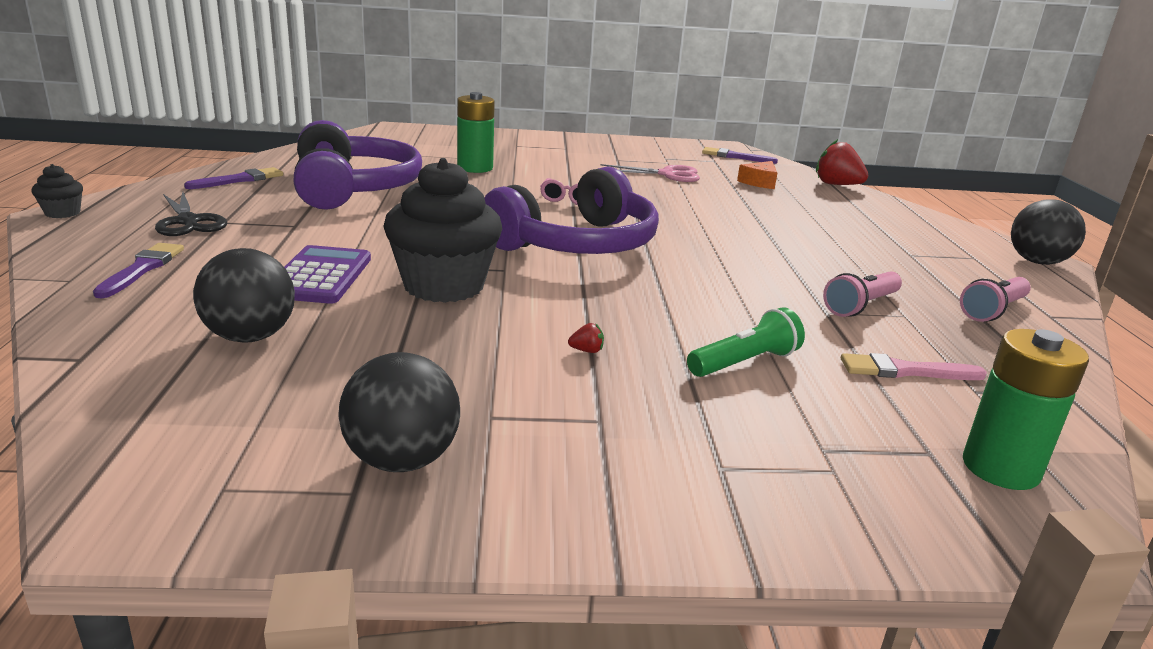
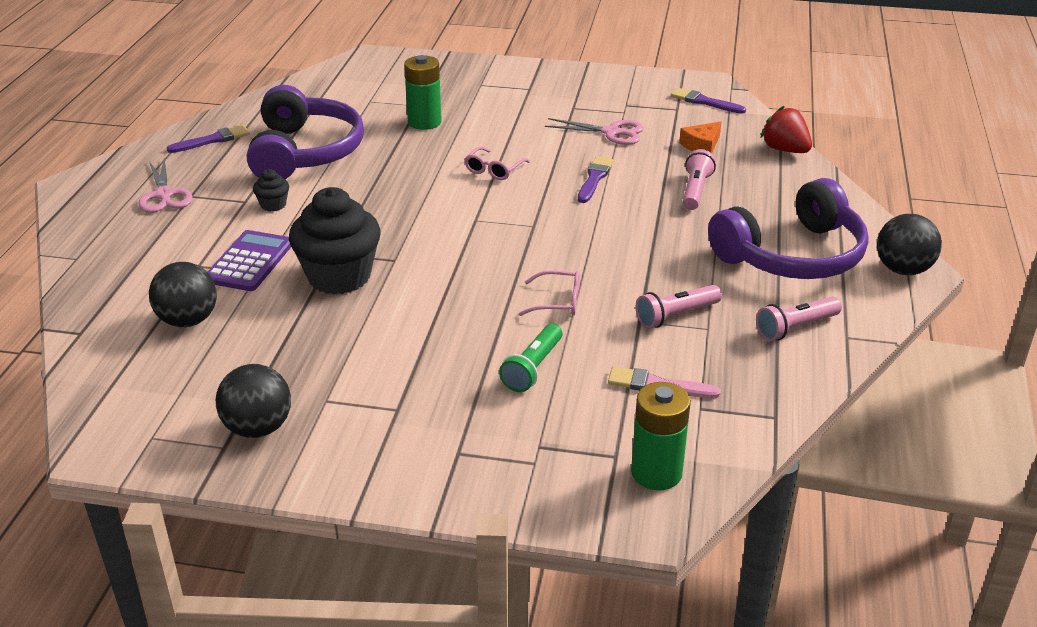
camera: 15 degrees right, 10 degrees up
black cupcake [32,164,83,218] -> black cupcake moved to [253,169,289,212]
purple brush [93,243,184,298] -> purple brush moved to [578,156,613,203]
black scissors [155,192,227,236] -> pink scissors [138,158,193,213]
purple headphones [484,166,659,254] -> purple headphones moved to [708,178,869,279]
red strawberry [568,323,604,353] -> none
green flashlight [687,307,805,377] -> green flashlight turned 135 degrees clockwise [499,324,562,392]
none -> pink glasses [519,270,580,316]
none -> pink flashlight [683,149,716,210]

